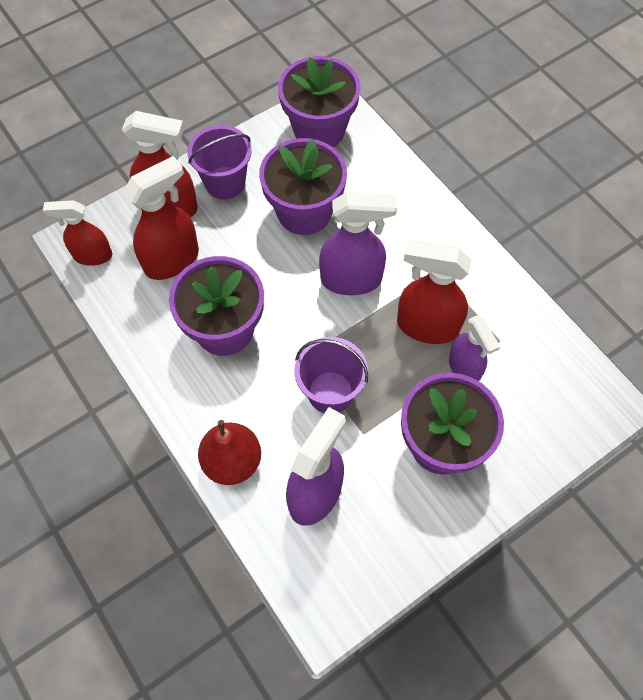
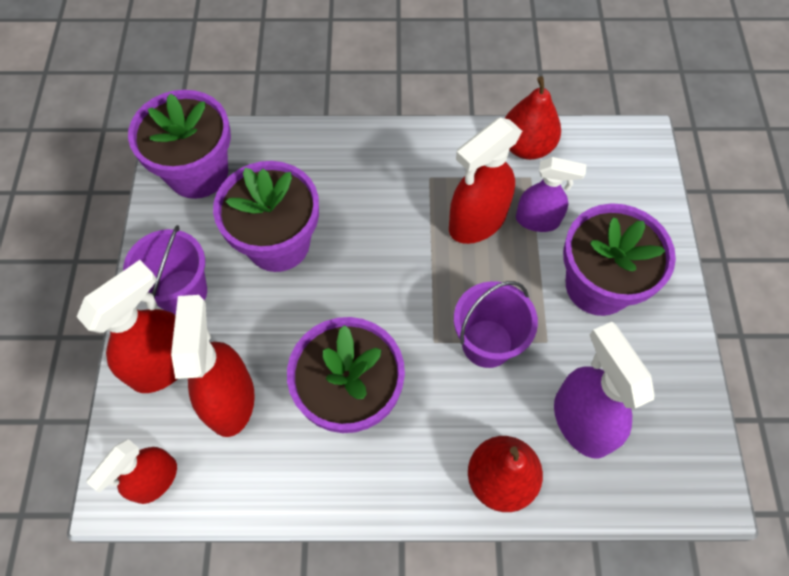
camera: 55 degrees left, 0 degrees up
purple spray bottle [319,192,397,295] -> none
none -> red pear [505,76,561,160]

